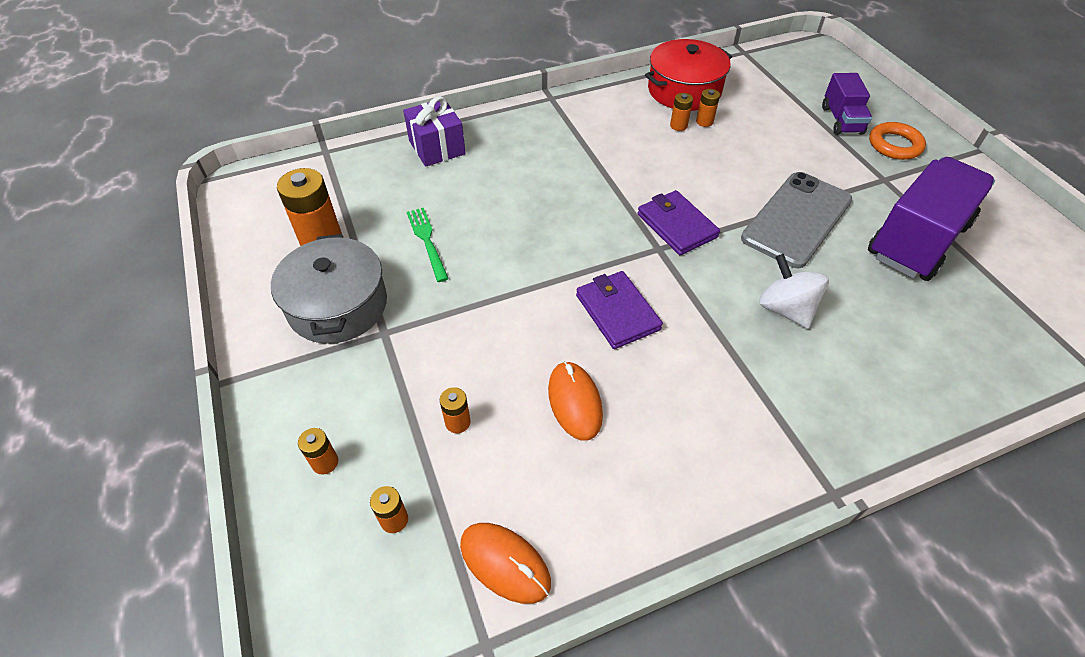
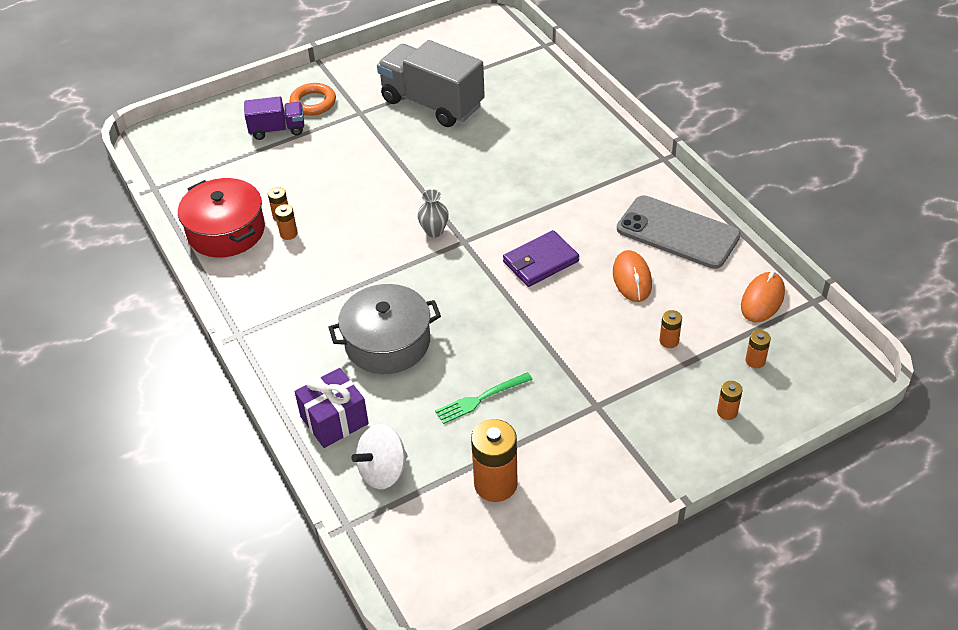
camera: 95 degrees left, 5 degrees down
grey pot [271,234,387,344] -> grey pot moved to [328,284,441,374]
orange mouse [548,361,603,441] -> orange mouse turned 75 degrees counterclockwise [613,250,652,302]
purple wallet [638,190,720,255] -> grey vase [417,189,449,237]
grey phone [741,172,852,268] -> grey phone moved to [617,195,741,269]
white spinning top [759,254,829,329] -> white spinning top moved to [351,424,408,489]
purple truck [868,157,995,281] -> grey truck [377,40,485,127]

